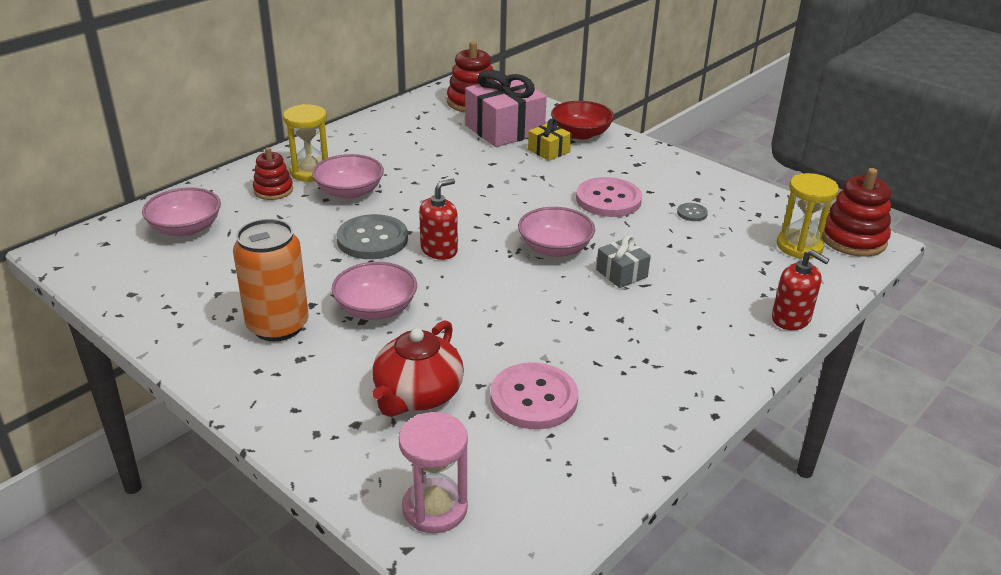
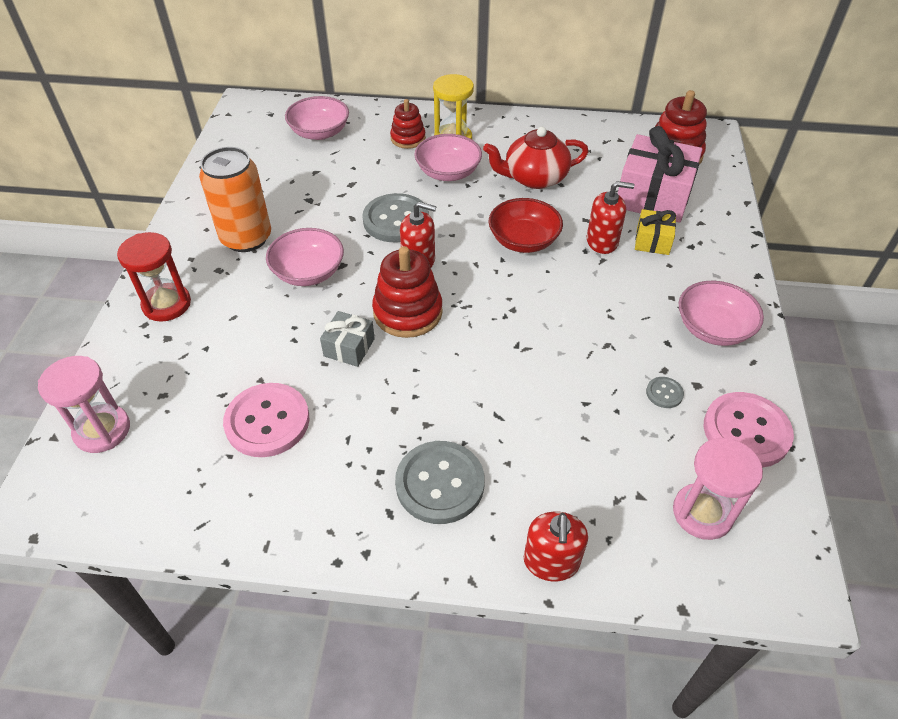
camera: 55 degrees right, 15 degrees up
red teapot [372,320,464,417] -> red teapot moved to [483,127,589,189]
pink bowl [518,207,595,257] -> pink bowl moved to [679,281,764,346]
red bowl [551,101,614,139] -> red bowl moved to [489,198,563,253]
pink button [576,177,642,217] -> pink button moved to [704,392,794,468]
grey gift [596,235,651,288] -> grey gift moved to [320,311,375,367]
yellow hourglass [777,173,839,259] -> pink hourglass [673,438,763,540]
red stacking toy [822,168,891,257] -> red stacking toy moved to [372,246,443,338]
none -> red hourglass [117,232,191,322]
none -> grey button [395,441,485,524]
none -> red soap dispenser [587,181,634,254]

